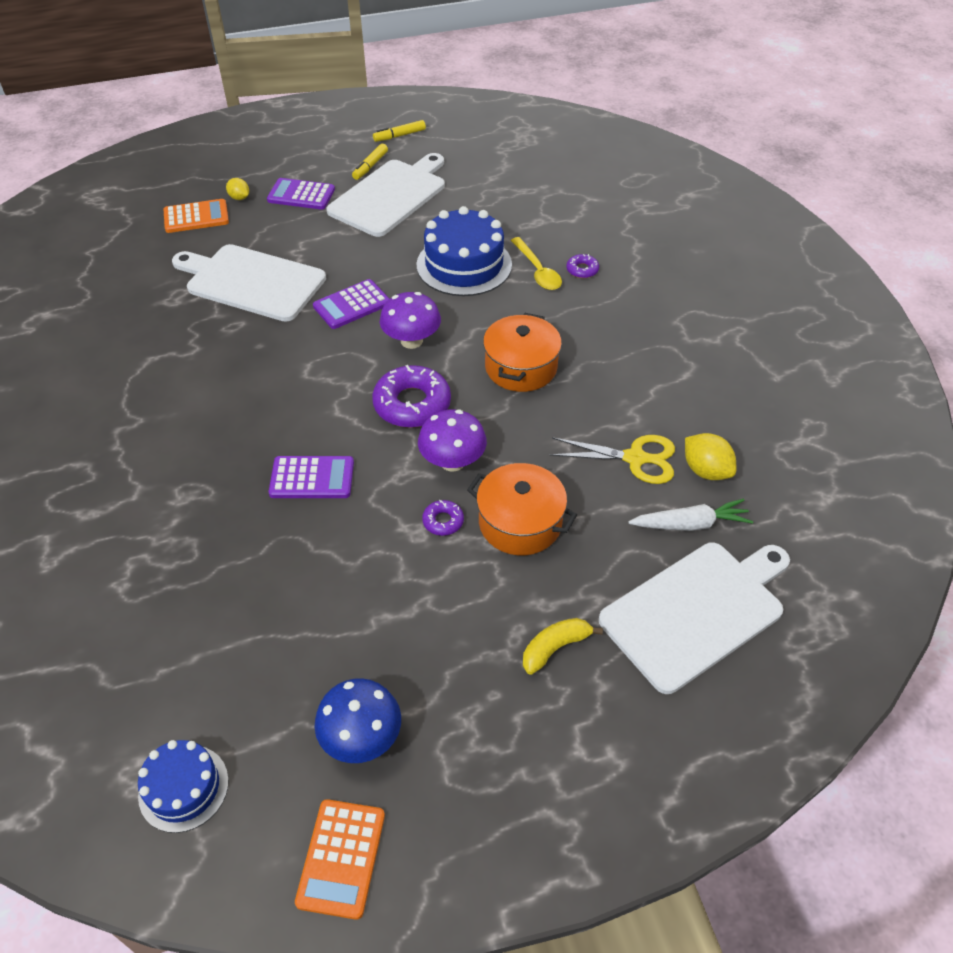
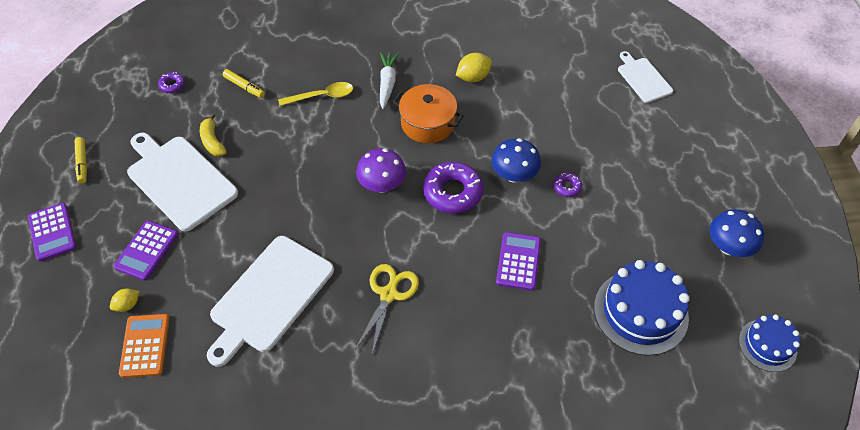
camera: 80 degrees left, 5 degrees up
orange calculator [295,799,385,920] -> none
purple calculator [313,279,390,329] -> purple calculator moved to [28,203,76,261]
yellow marker [352,144,388,180] -> yellow marker moved to [222,69,265,98]
blue cake [417,206,512,296] -> blue cake moved to [594,260,690,356]
purple mushroom [418,409,487,472] -> blue mushroom [492,138,541,183]
orange pot [467,463,577,555] -> none
yellow banana [523,618,603,675] -> yellow banana moved to [200,114,226,156]
yellow scissors [550,435,675,484] -> yellow scissors moved to [355,264,419,354]
purple donut [566,254,599,278] -> purple donut moved to [158,72,185,93]
white cutting board [599,543,790,694] -> white cutting board [618,51,673,103], size x0.56
white carrot [629,499,753,531] -> white carrot moved to [380,52,399,109]
yellow lemon [685,433,736,480] -> yellow lemon moved to [456,53,492,82]

